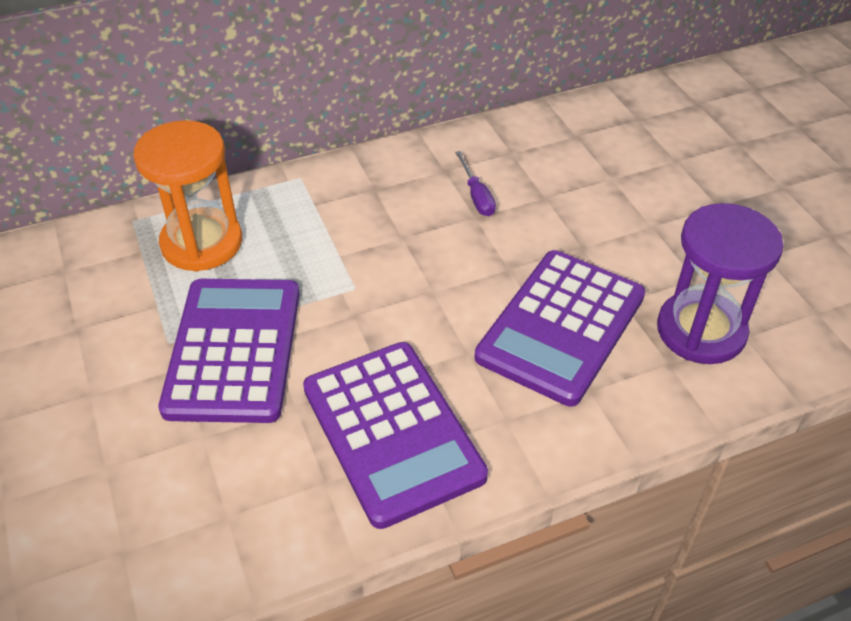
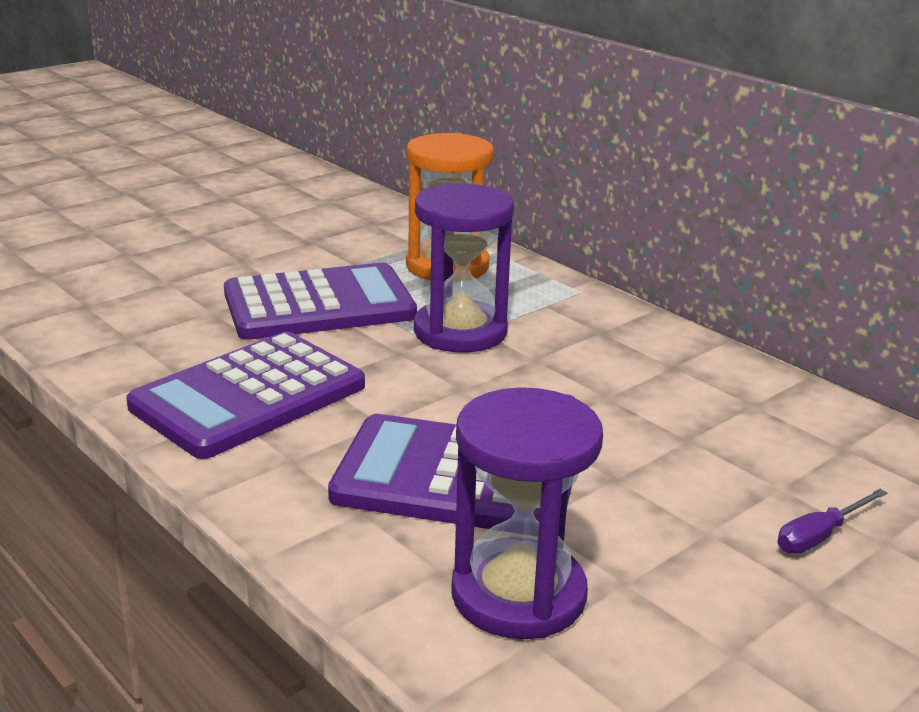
camera: 70 degrees right, 20 degrees down
purple screwdriver [455,151,496,216] -> purple screwdriver moved to [777,489,887,554]
none -> purple hourglass [414,183,514,353]

